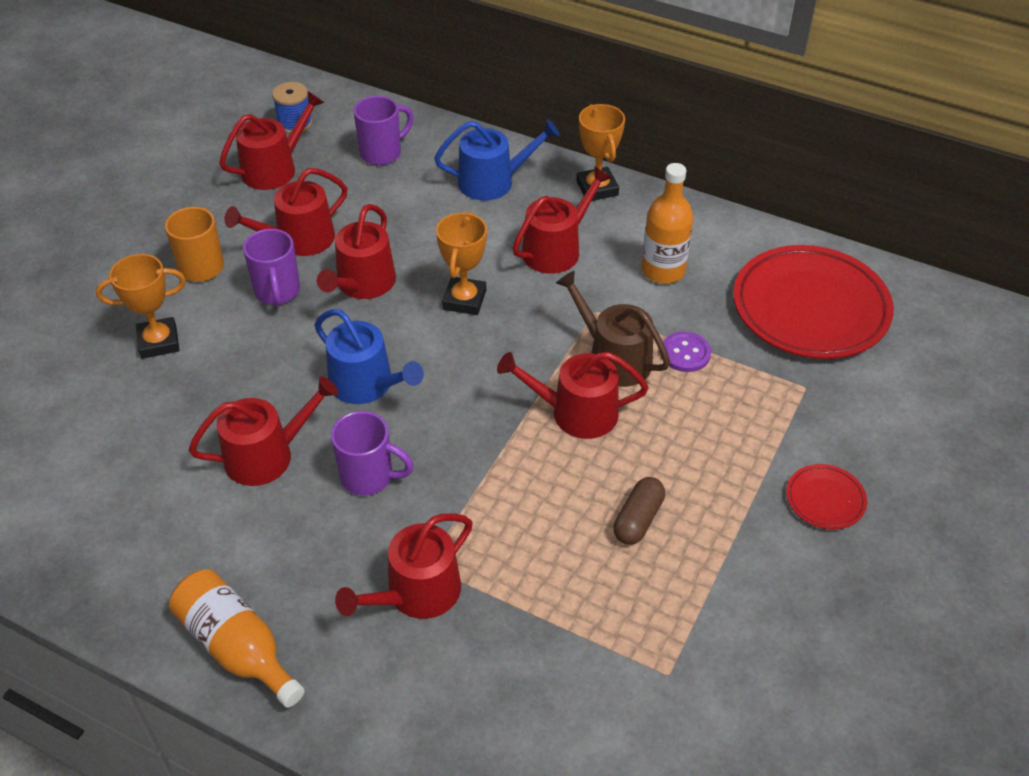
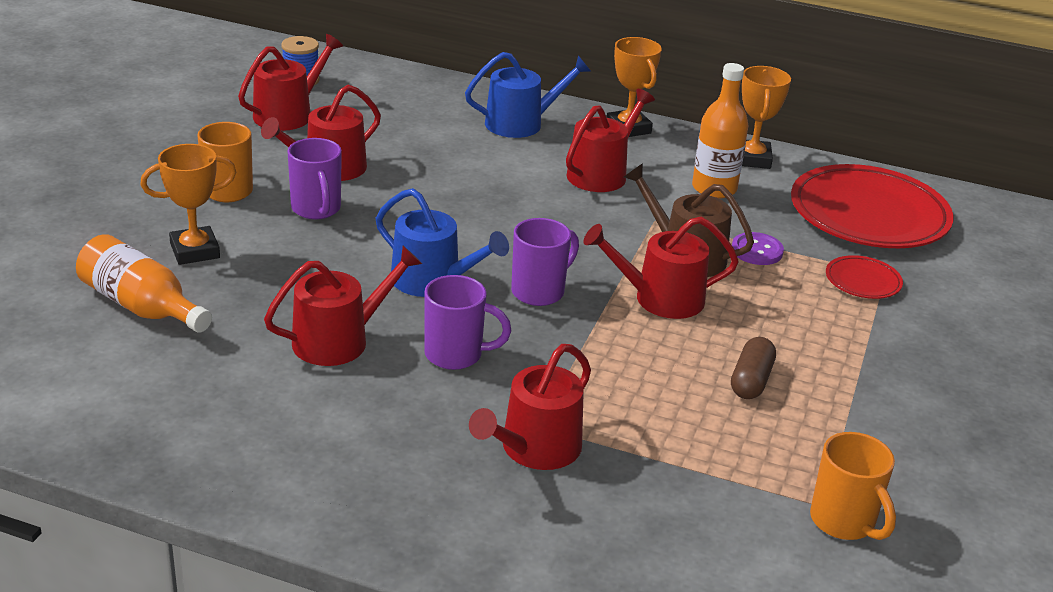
camera: 10 degrees left, 15 degrees down
orange bottle [169,569,305,708] -> orange bottle moved to [76,234,212,332]
red watering can [317,204,396,299] -> none
purple mug [354,96,414,165] -> purple mug moved to [511,218,579,306]
orange trophy [436,211,487,315] -> orange trophy moved to [742,66,791,169]
red plate [786,464,867,529] -> red plate moved to [826,255,903,299]
none -> orange mug [810,432,896,540]

